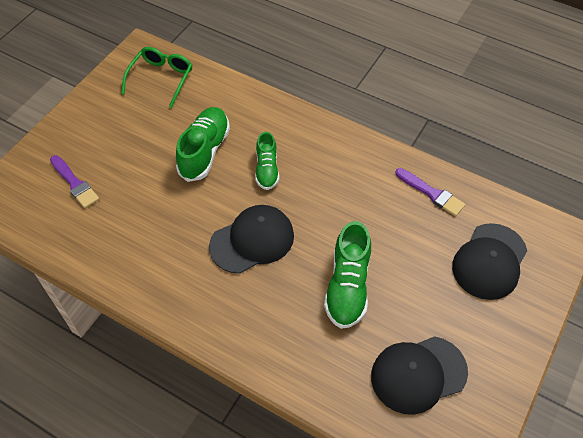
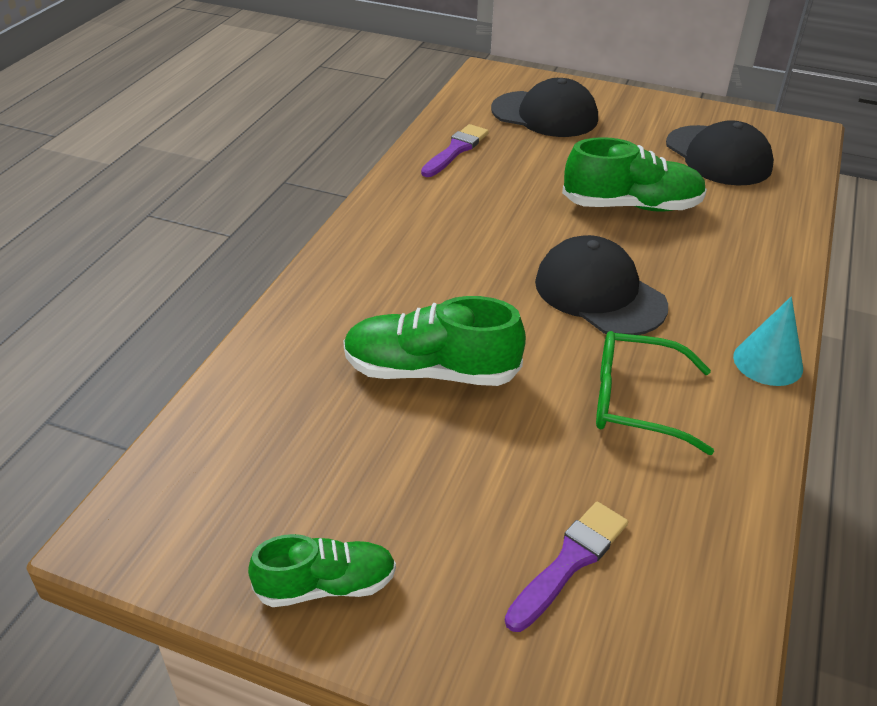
camera: 100 degrees left, 15 degrees down
green glasses [121,47,192,108] -> green glasses moved to [596,331,714,455]
green shoe [255,132,279,190] -> green shoe moved to [248,534,396,607]
none -> turquoise cone [733,296,803,386]

